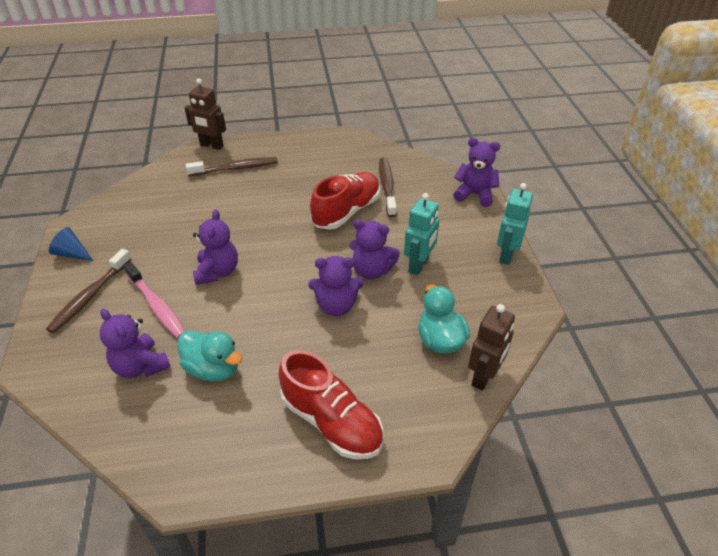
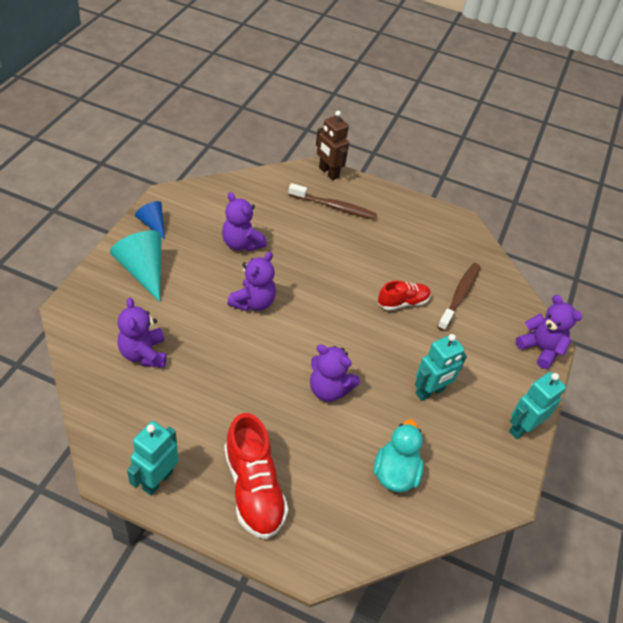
camera: 25 degrees right, 5 degrees up
brown toothbrush [46,249,132,333] -> turquoise cone [110,230,162,302]
pink toothbrush [124,262,185,339] -> none
turquoise duck [177,330,243,381] -> none
red shoe [310,172,380,229] -> red shoe [378,281,431,311], size x0.60
purple teddy bear [350,219,400,280] -> purple teddy bear moved to [222,192,267,251]
brown robot [468,304,515,391] -> none
none -> turquoise robot [127,421,178,496]

